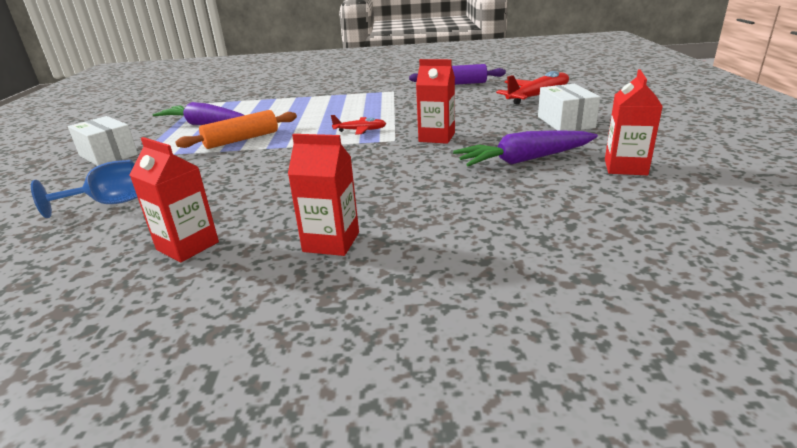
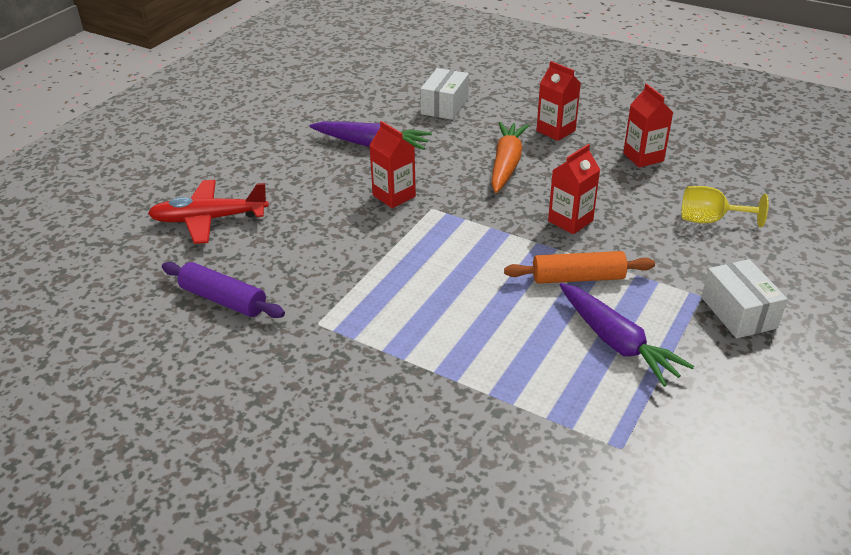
camera: 150 degrees left, 10 degrees up
blue goblet [31,160,138,218] -> yellow goblet [682,186,769,227]
red plane [331,115,386,135] -> none
white box [538,84,600,131] -> white box moved to [420,68,469,120]
red carton [605,70,663,175] -> red carton moved to [548,144,600,234]
none -> orange carrot [491,122,529,193]

